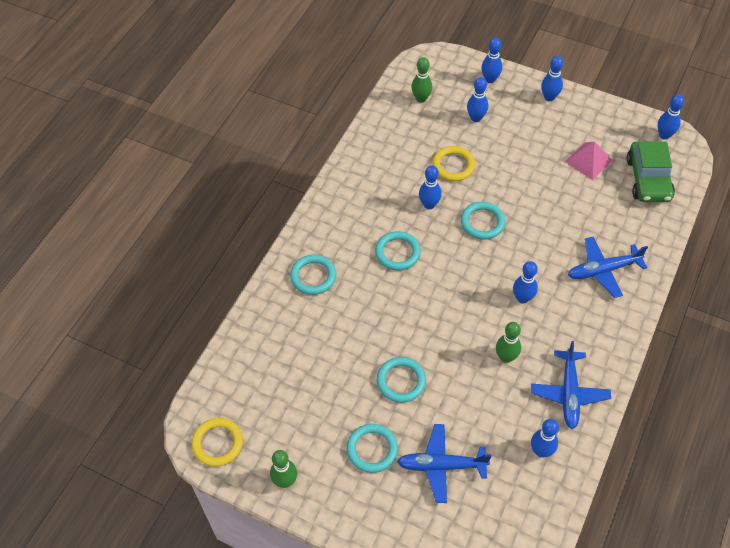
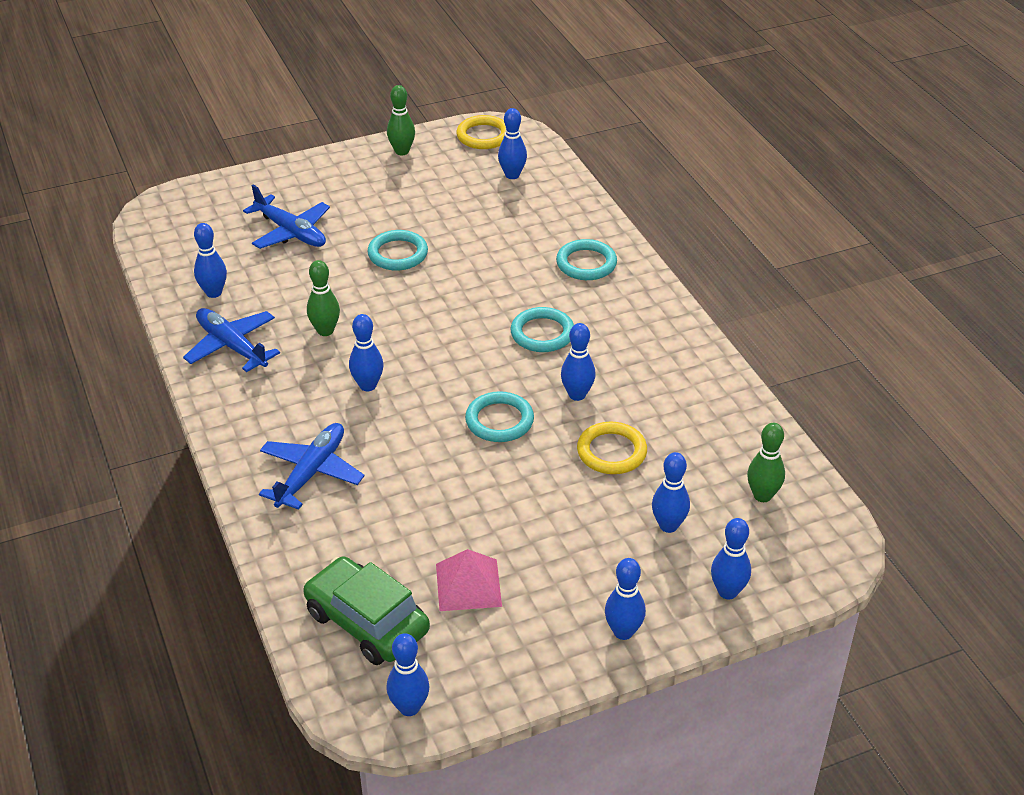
camera: 130 degrees right, 15 degrees down
turquoise ring [347,424,398,473] -> none
blue plane [397,424,491,503] -> blue plane turned 90 degrees clockwise [243,185,330,249]
none -> blue bowling pin [498,108,527,179]

